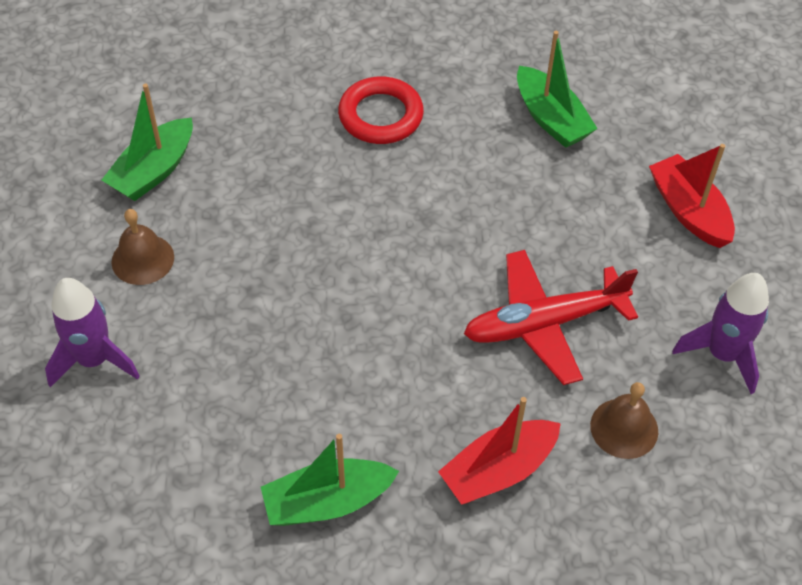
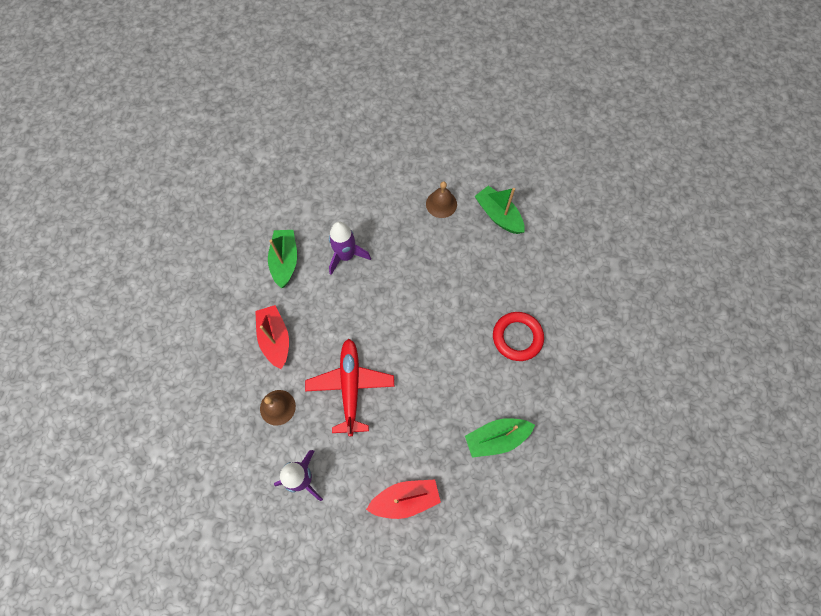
camera: 105 degrees right, 15 degrees up
purple rocket [45,278,140,387] -> purple rocket moved to [329,221,371,275]

